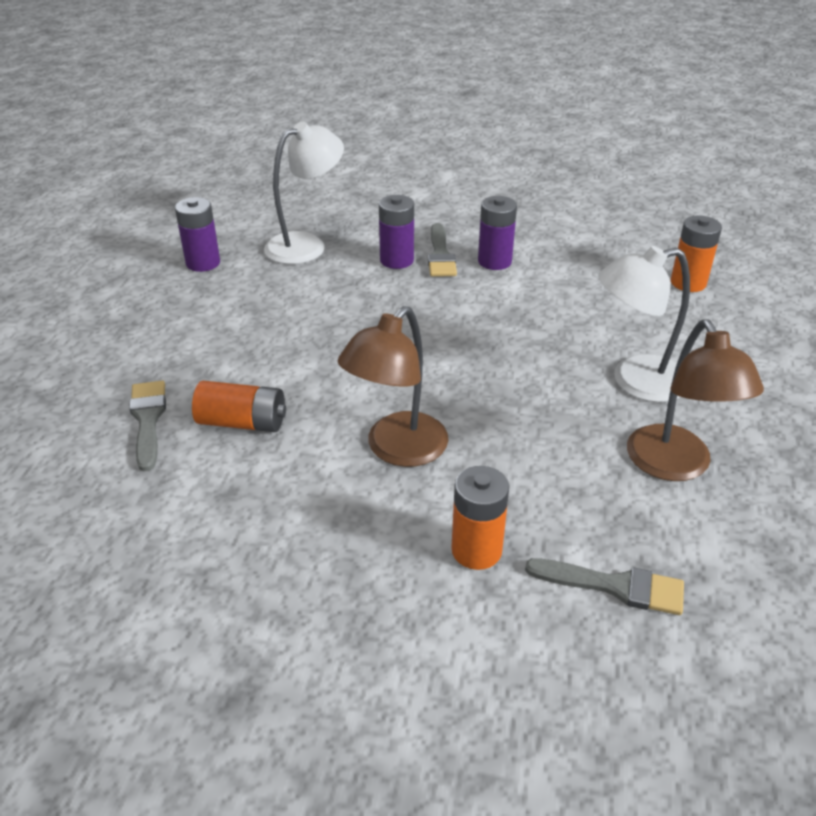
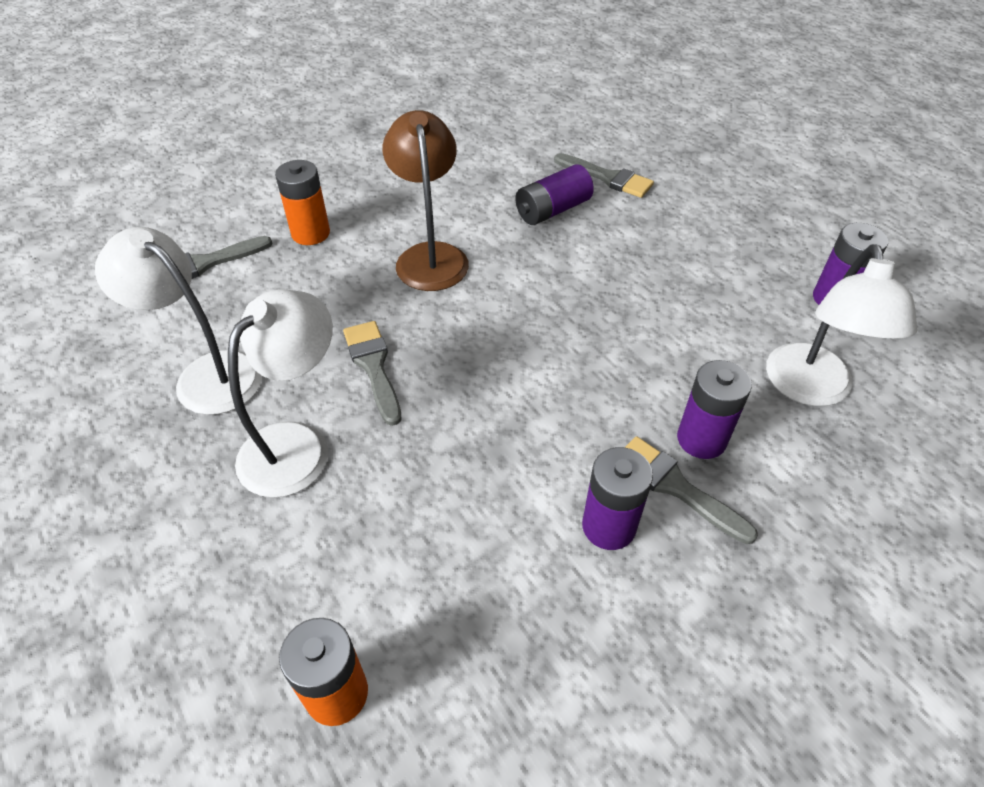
camera: 135 degrees right, 10 degrees up
orange battery [192,381,286,432] -> purple battery [515,164,594,225]
brown lamp [627,320,764,481] -> white lamp [95,227,262,415]
none -> grey brush [343,321,401,426]

